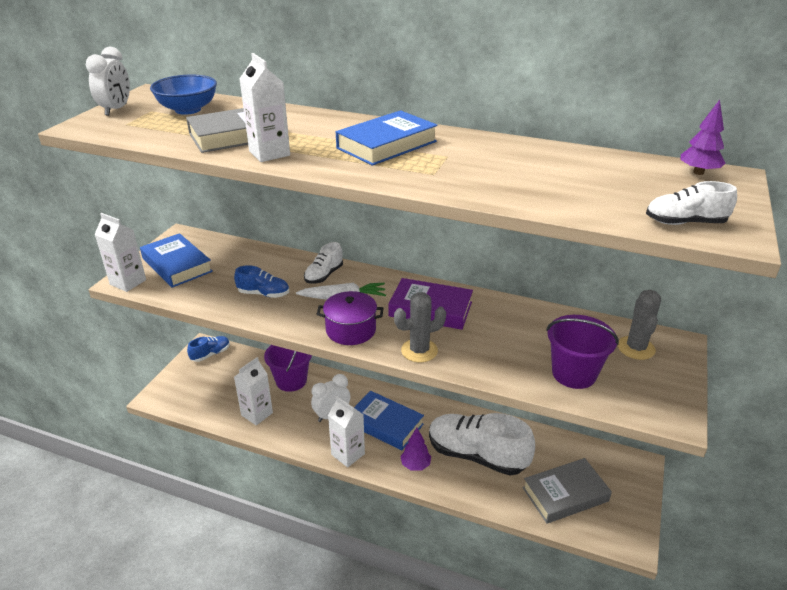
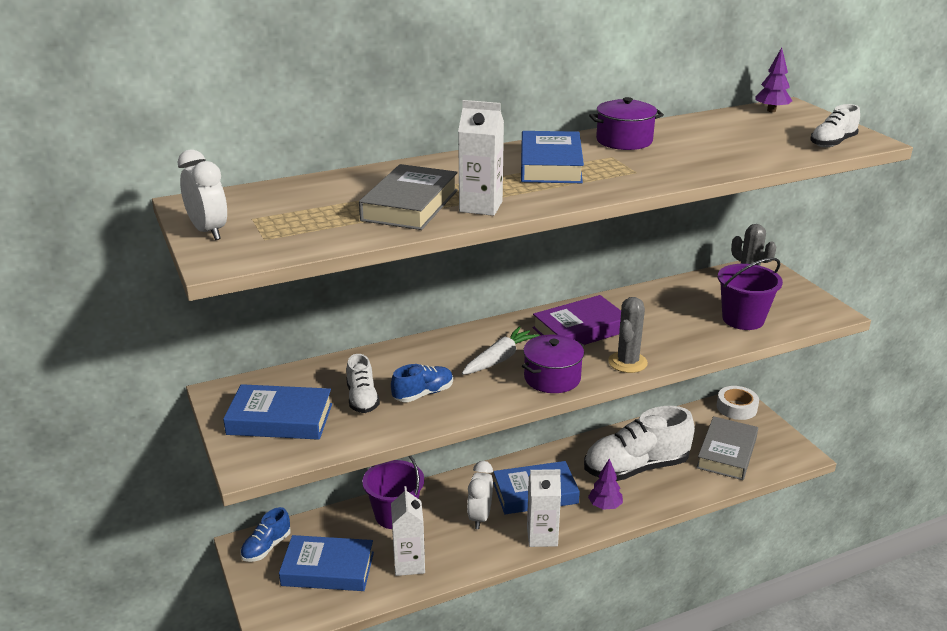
camera: 45 degrees left, 5 degrees down
white carton [94,213,146,292] -> none
blue bowl [150,75,217,115] -> none
blue shoe [187,336,230,362] -> blue shoe turned 150 degrees counterclockwise [240,507,291,562]
white shoe [304,242,343,284] -> white shoe moved to [346,354,380,413]
none -> blue book [279,535,374,591]
none -> purple pot [589,97,664,150]
none -> white tape [717,386,759,420]

